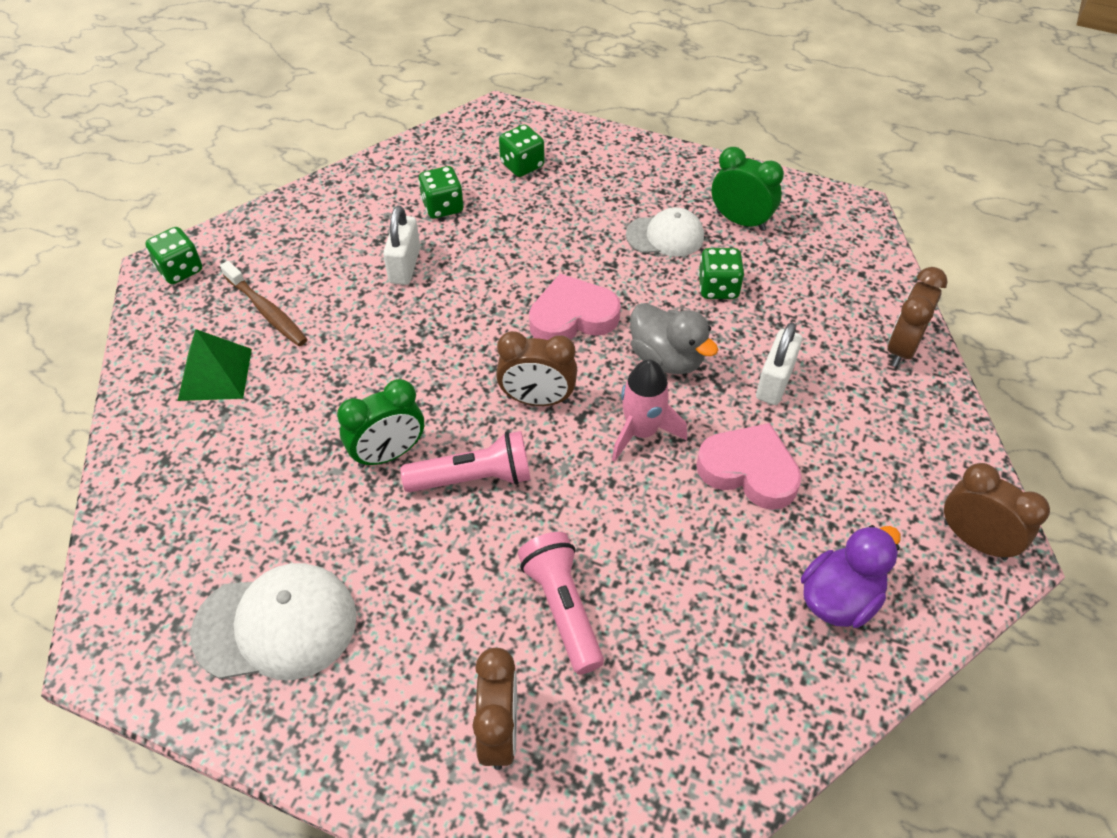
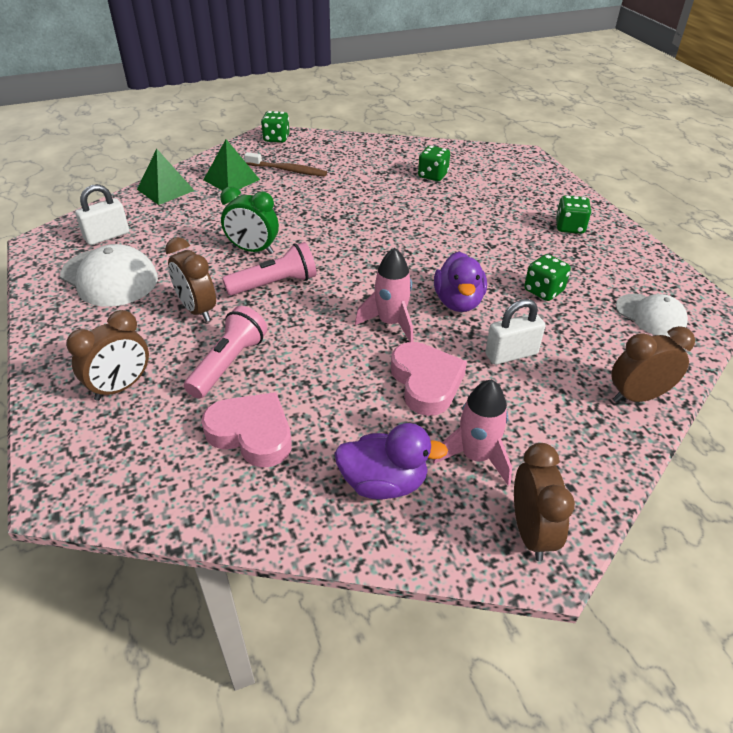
camera: 45 degrees right, 10 degrees down
brown toothbrush [220,261,308,346] -> brown toothbrush turned 75 degrees counterclockwise [244,152,327,177]
white padlock [383,206,420,285] -> white padlock moved to [75,184,129,245]
pink flashlight [400,431,531,492] -> pink flashlight turned 60 degrees counterclockwise [222,242,316,296]
brown clock [496,331,577,406] -> brown clock moved to [165,237,216,322]
green dice [499,124,544,177] -> green dice moved to [556,195,592,234]
pink heart [529,274,621,340] -> pink heart moved to [201,392,292,468]
white cap [626,207,704,257] -> white cap moved to [616,294,688,337]
grey duck [630,303,718,374] -> purple duck [434,252,487,312]
green clock [711,147,784,231] -> none
none -> green pyramid [137,149,195,205]
none -> pink rocket [433,379,512,486]

